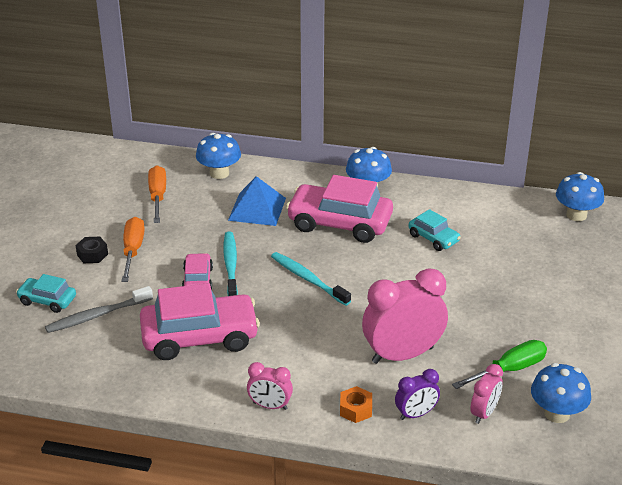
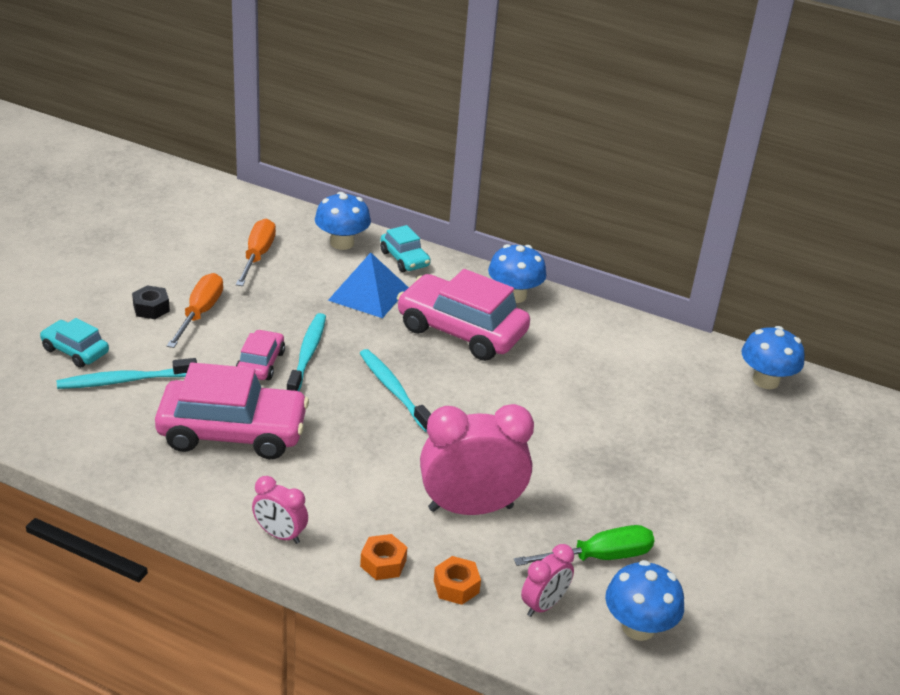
camera: 10 degrees right, 0 degrees up
grey toothbrush [45,286,153,333] -> turquoise toothbrush [57,358,197,389]
purple clock [395,369,440,420] -> orange nut [434,556,481,605]
turquoise car [409,209,461,251] -> turquoise car moved to [380,225,431,272]

